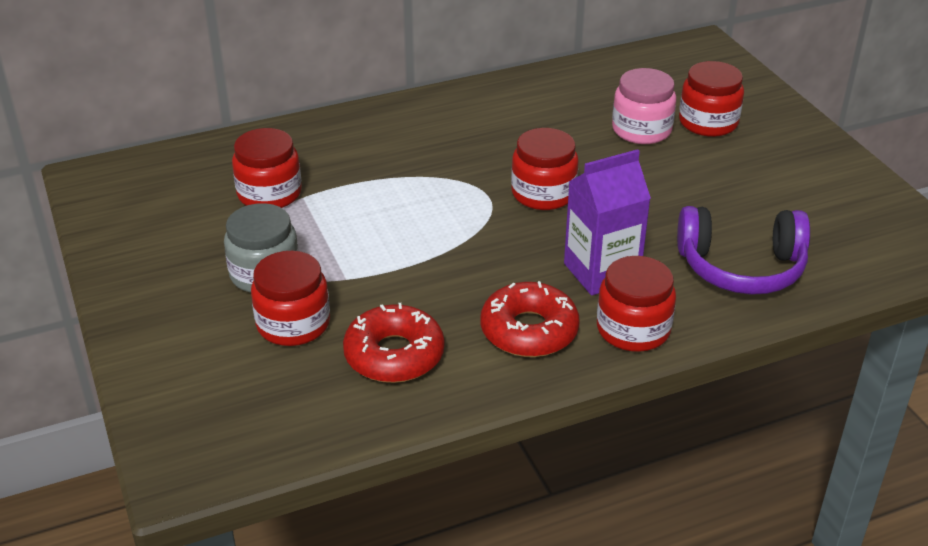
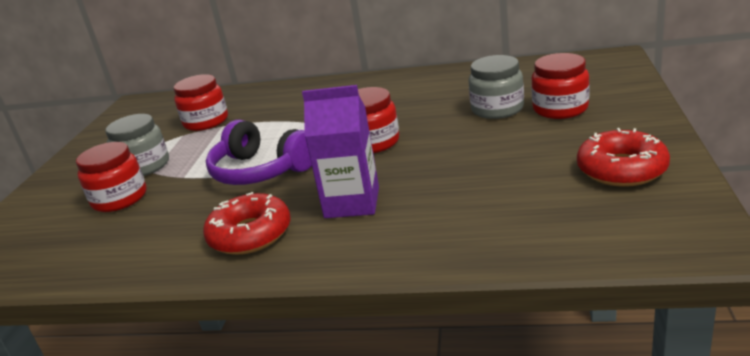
camera: 35 degrees right, 10 degrees down
red donut [343,303,445,383] -> red donut moved to [577,128,670,187]
red jar [597,256,676,352] -> none
pink jar [612,68,676,144] -> grey jar [469,55,524,119]
purple headphones [677,206,810,295] -> purple headphones moved to [206,120,312,185]

